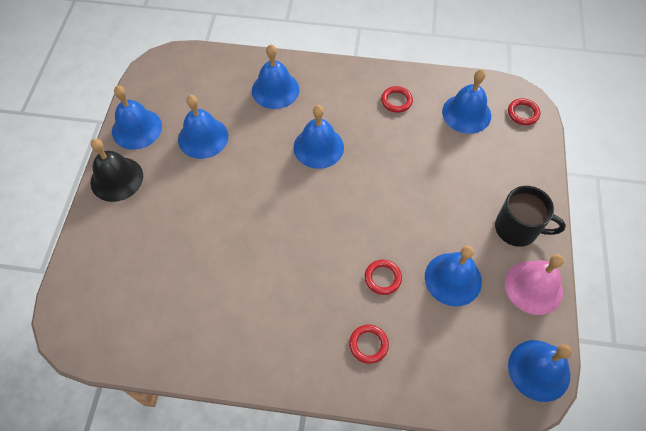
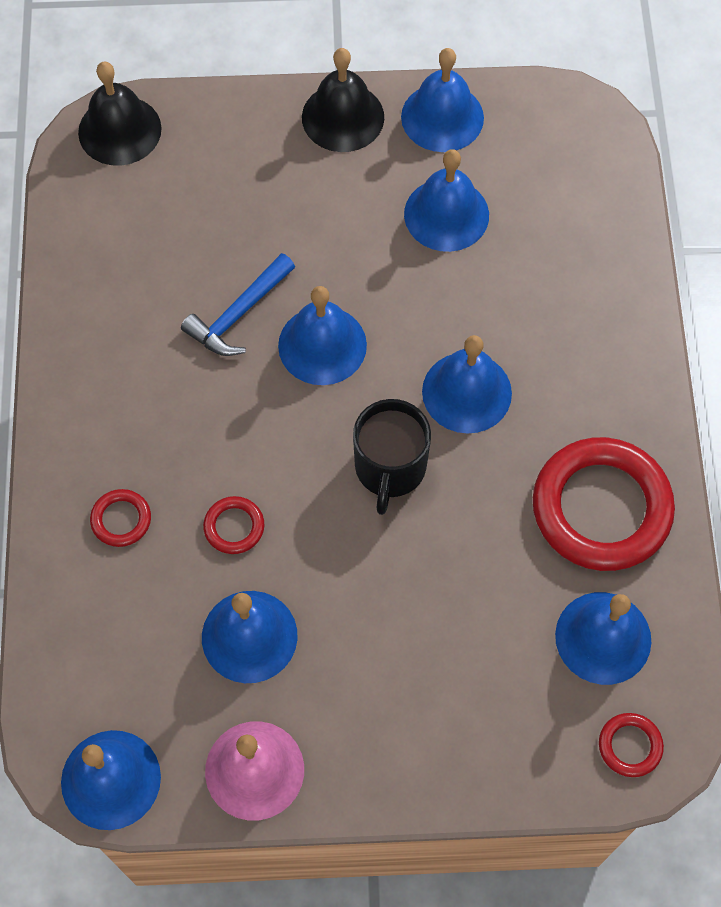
camera: 80 degrees right, 5 degrees up
blue bell [252,44,299,109] -> blue bell moved to [278,286,367,385]
red ring [381,86,413,113] -> red ring [533,437,675,571], size x2.32
black mug [495,186,566,247] -> black mug moved to [353,399,431,515]
none -> black bell [78,62,162,166]
none -> blue hammer [181,253,295,356]

